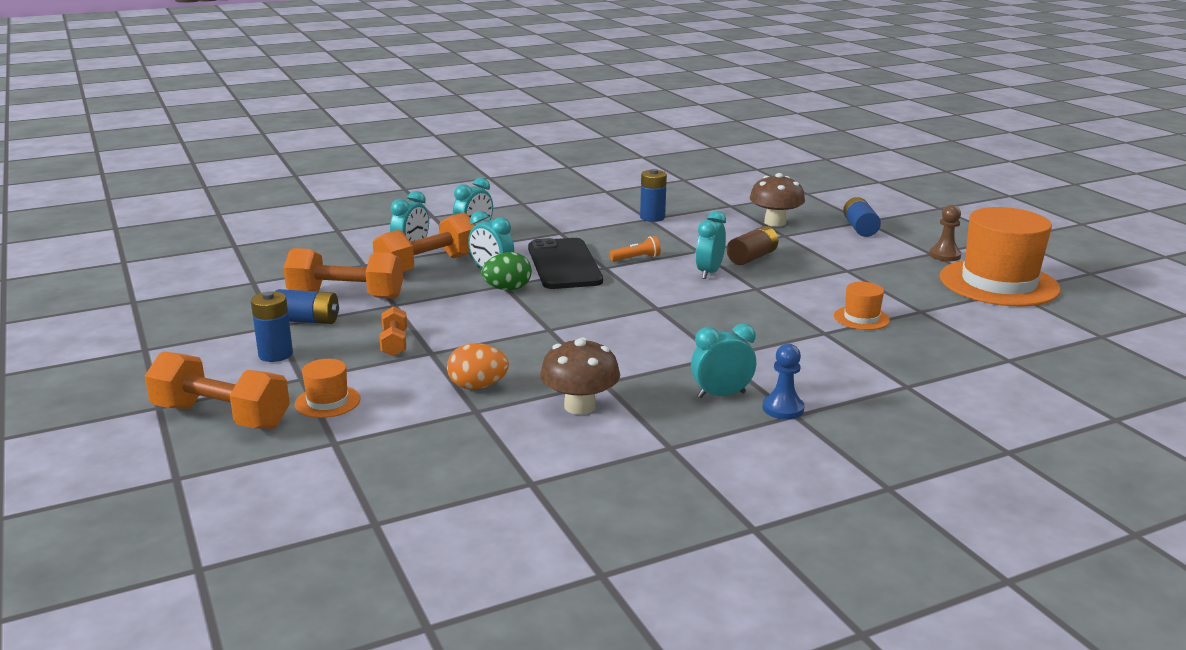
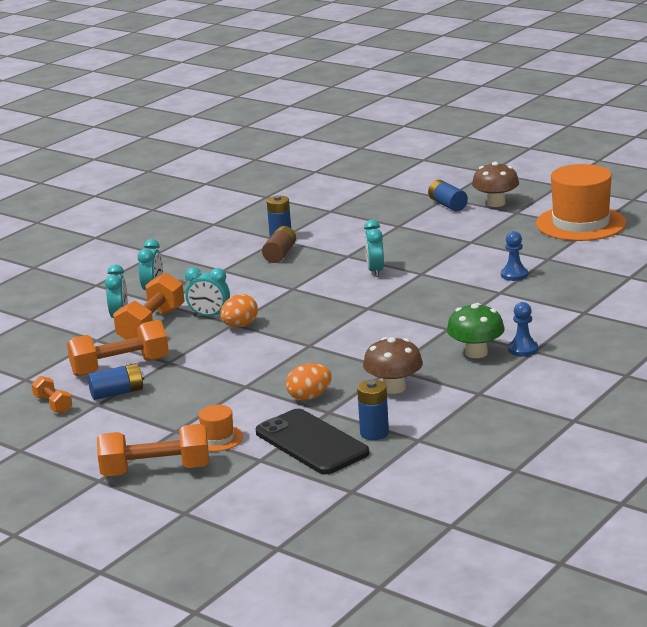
camera: 25 degrees left, 0 degrees up
blue battery [251,291,293,362] -> blue battery moved to [357,380,389,440]
orange dumbbell [380,306,407,356] -> orange dumbbell moved to [32,376,72,413]
green egg [482,252,532,290] -> orange egg [220,294,258,327]
black phone [528,238,603,289] -> black phone moved to [256,409,369,474]
orange flashlight [609,236,661,261] -> none
turquoise clock [691,323,756,398] -> green mushroom [447,303,505,358]
brown battery [727,226,778,265] -> brown battery moved to [262,226,296,263]
brown mushroom [750,173,805,227] -> brown mushroom moved to [472,162,519,207]
orange hat [834,282,890,330] -> blue pawn [501,231,528,281]
brown pawn [929,205,961,261] -> none

